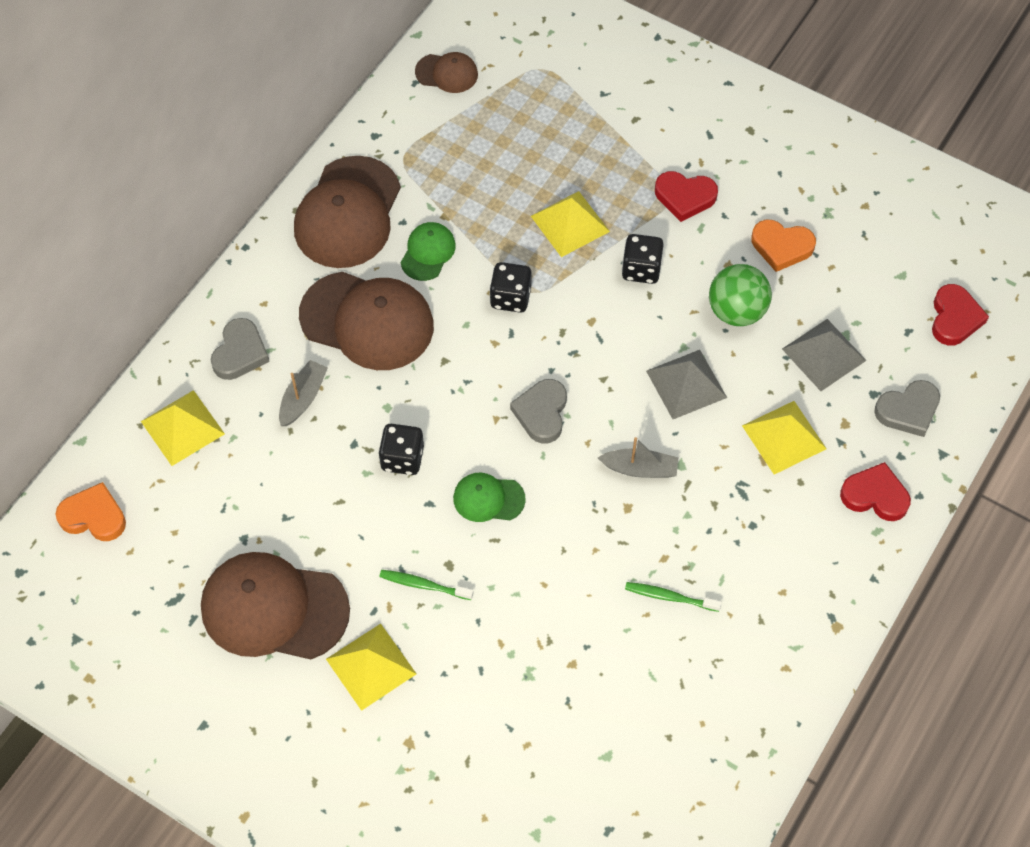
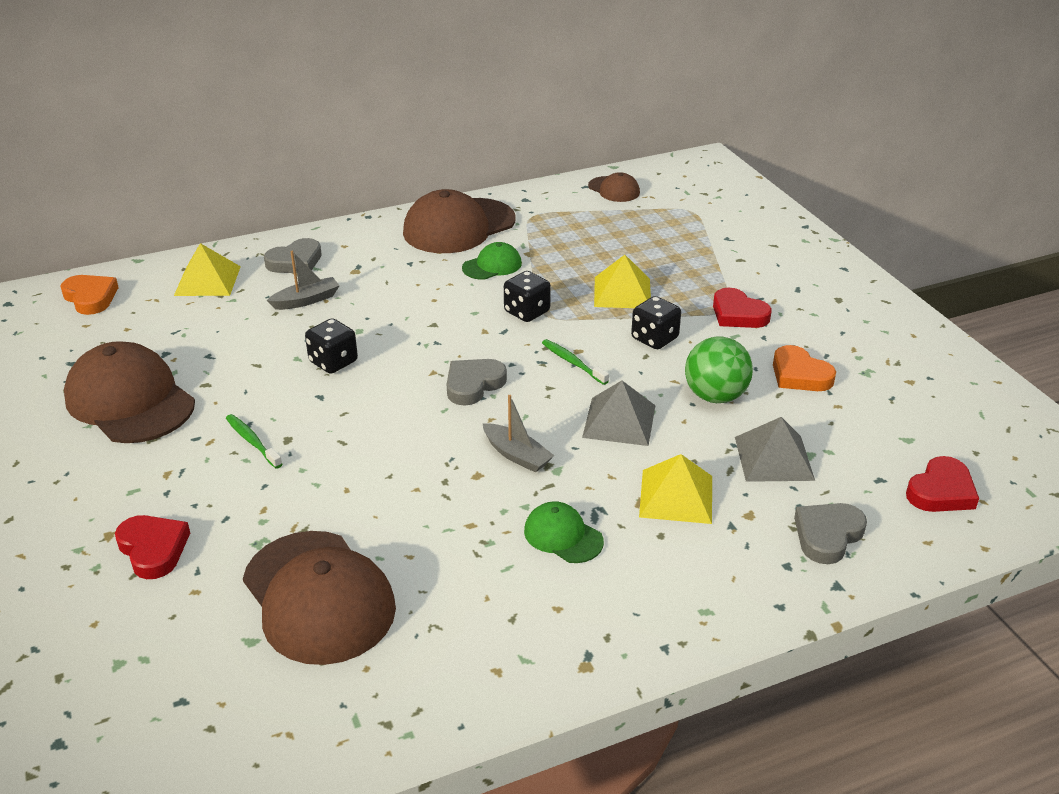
camera: 35 degrees right, 25 degrees down
brown cap [299,272,434,370] -> brown cap moved to [243,531,396,665]
yellow pyramid [326,624,416,711] -> none
green cap [453,473,526,522] -> green cap moved to [524,501,604,563]
green toothbrush [625,582,722,612] -> green toothbrush moved to [542,339,609,385]
red heart [840,462,911,521] -> red heart moved to [115,515,190,579]
grey heart [874,380,940,437] -> grey heart turned 120 degrees clockwise [794,503,867,564]

